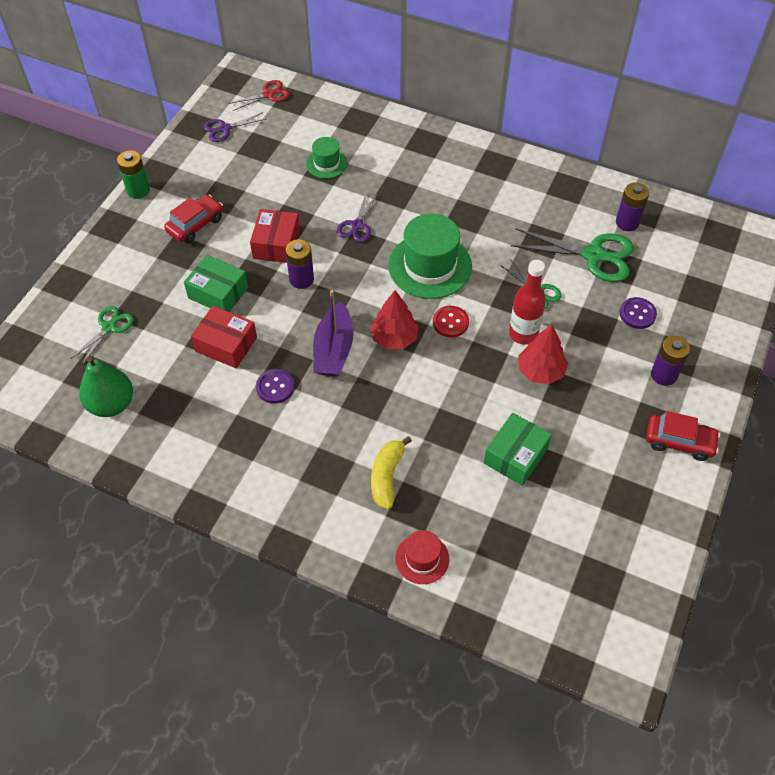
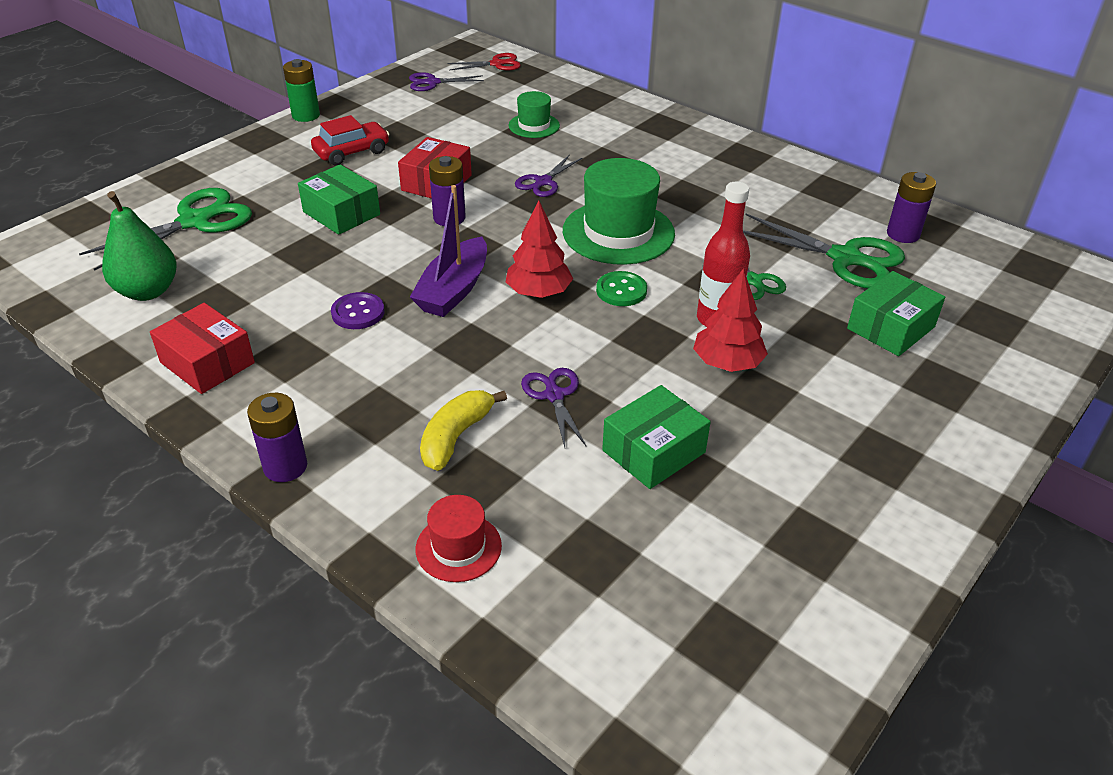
camera: 15 degrees right, 15 degrees down
green scissors [71,306,134,364] -> green scissors [79,188,252,271], size x1.75
red box [191,306,257,368] -> red box moved to [150,303,255,394]
red button [433,306,469,338] -> green button [596,271,647,306]
purple button [619,297,657,329] -> green box [847,271,945,356]
red car [646,411,720,461] -> none
purple battery [651,336,690,386] -> purple battery moved to [247,393,307,482]
none -> purple scissors [521,368,586,447]

